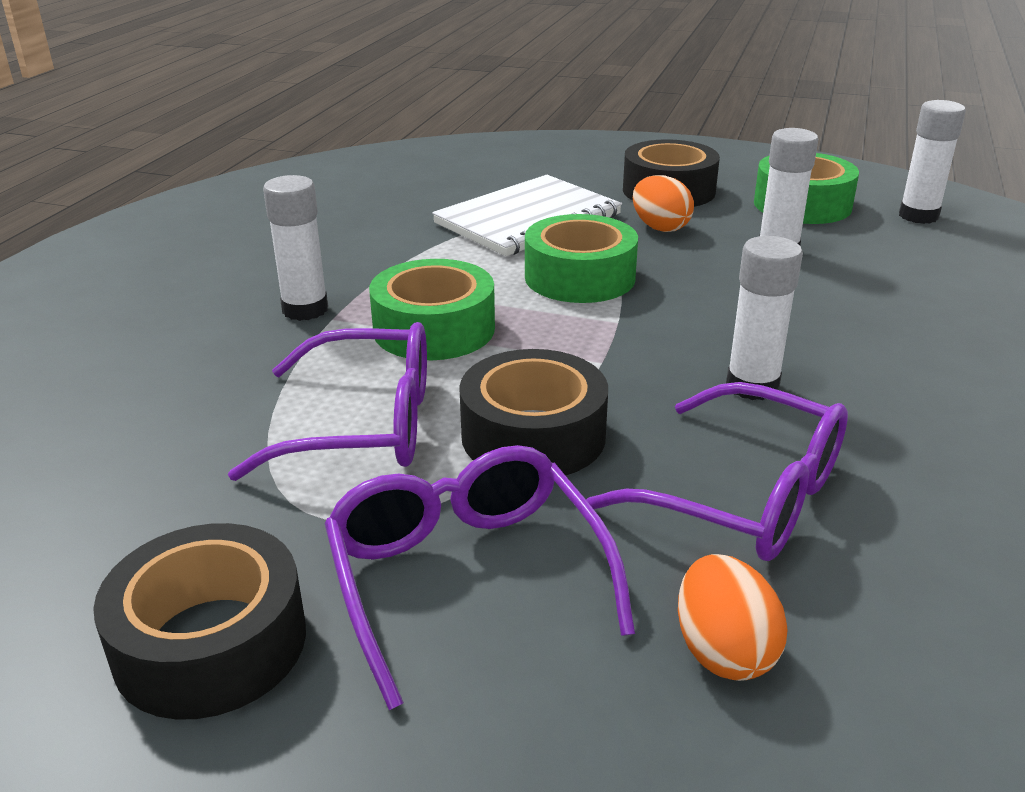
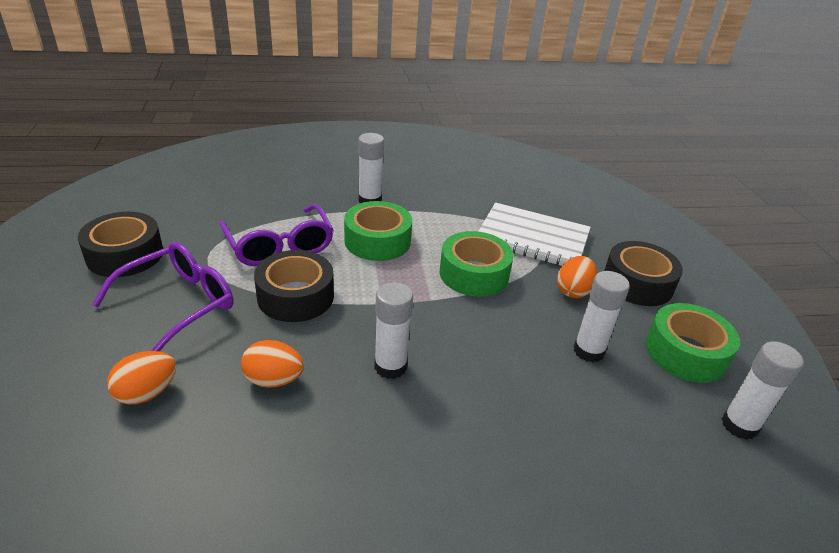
camera: 60 degrees right, 5 degrees up
purple glasses [586,382,848,561] -> orange egg [241,340,304,388]

